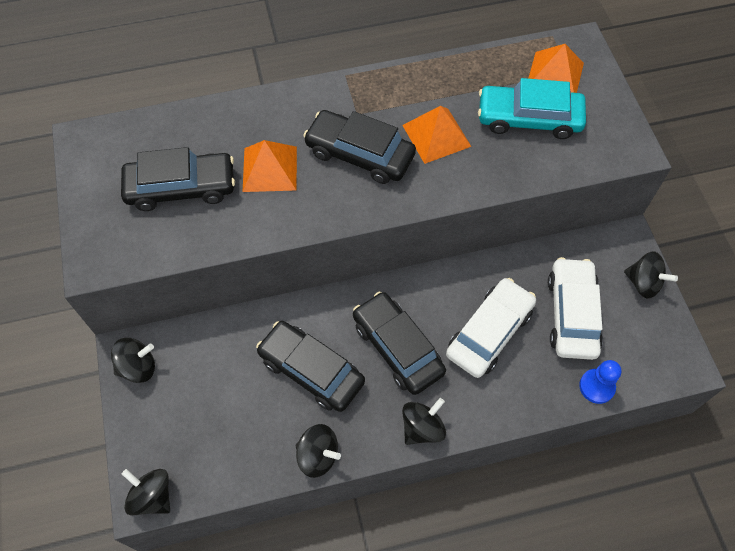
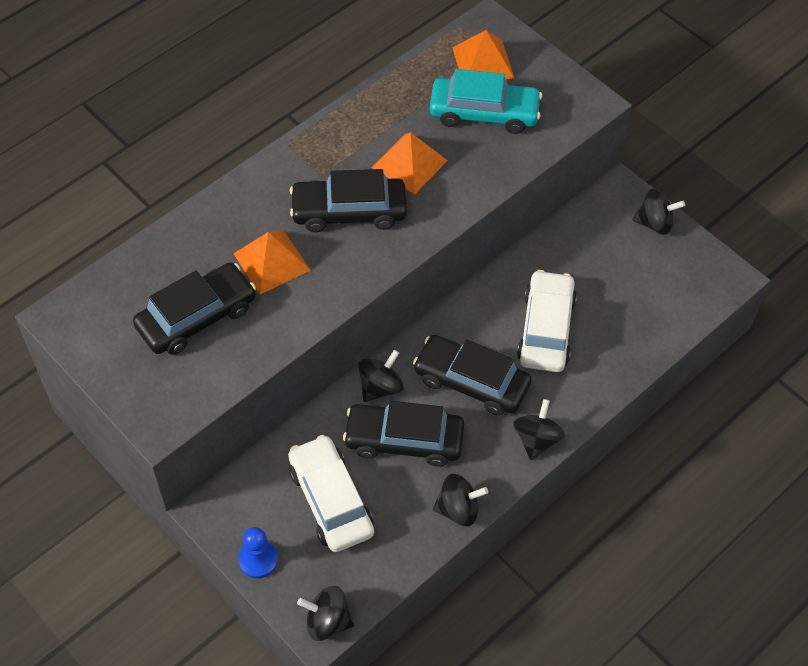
camera: 30 degrees left, 5 degrees down
black spinning top [111,338,155,383] -> black spinning top moved to [358,350,404,402]
turquoise car [478,78,586,139] -> turquoise car turned 150 degrees counterclockwise [430,69,542,134]
white car [548,257,603,360] -> white car moved to [288,435,374,552]
blue pawn [579,360,622,404] -> blue pawn moved to [239,527,278,578]

